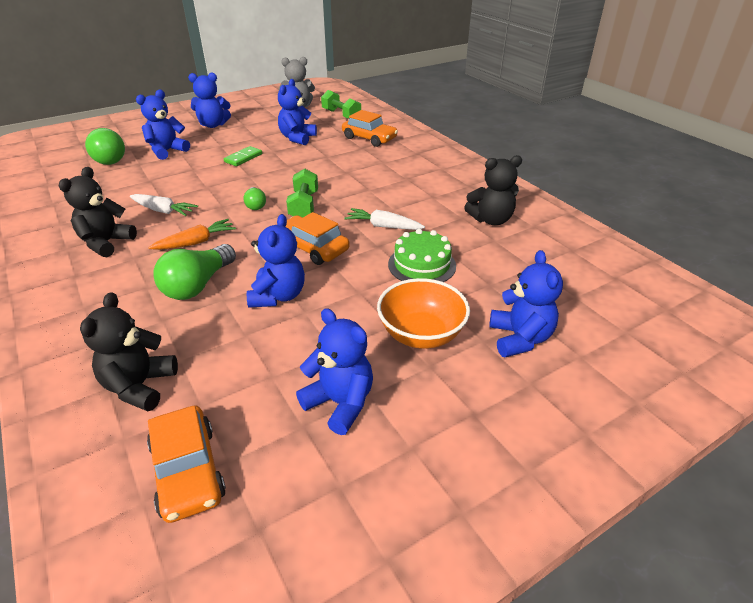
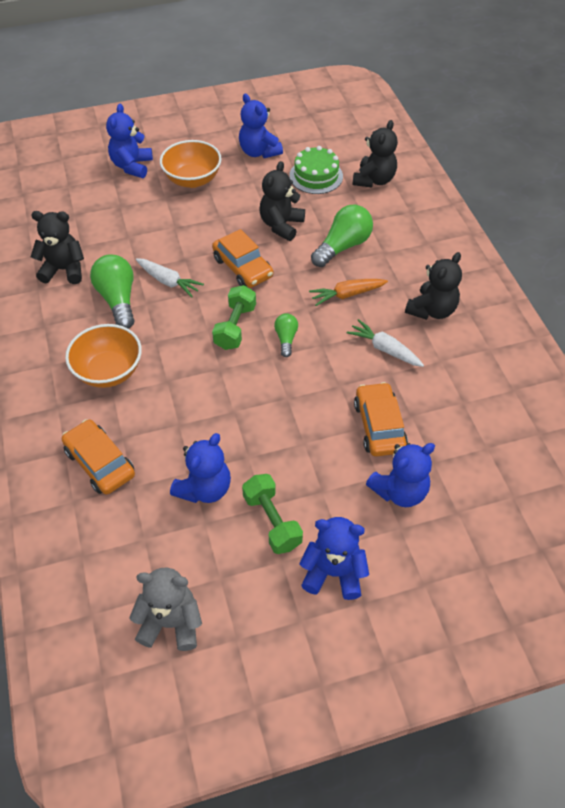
camera: 165 degrees left, 15 degrees up
green light bulb [85,128,125,165] -> green light bulb moved to [90,254,135,329]
orange car [147,405,226,523] -> orange car moved to [354,382,408,457]
green domino [224,146,262,166] -> none
blue teddy bear [247,214,305,308] -> black teddy bear [260,161,305,241]
green dumbbell [321,90,361,119] -> green dumbbell moved to [242,474,303,554]
green cake [388,229,456,282] -> green cake moved to [289,146,343,194]
none -> orange bowl [65,324,142,388]

